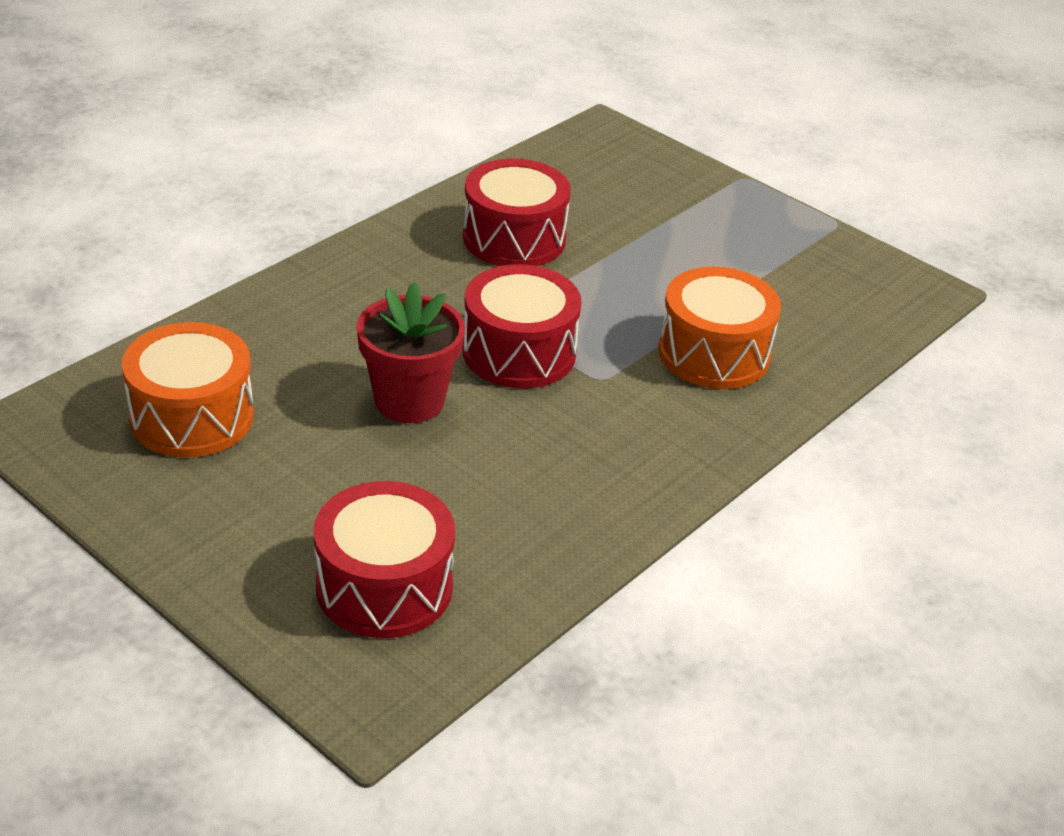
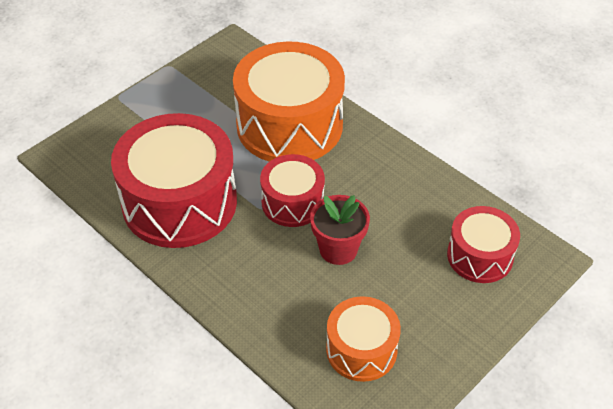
camera: 85 degrees left, 10 degrees up
red drum [463,159,571,266] -> red drum [111,113,237,248], size x1.83
orange drum [658,266,781,389] -> orange drum [233,42,345,162], size x1.83

